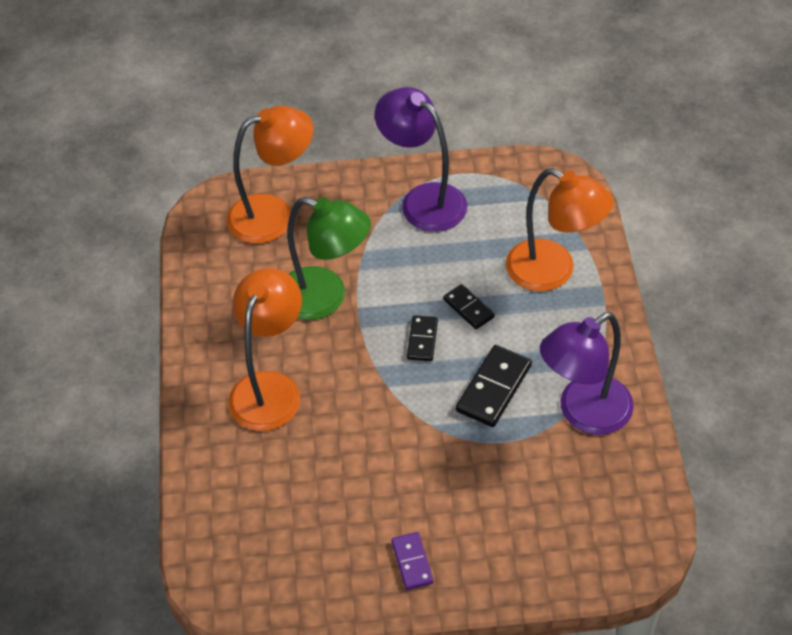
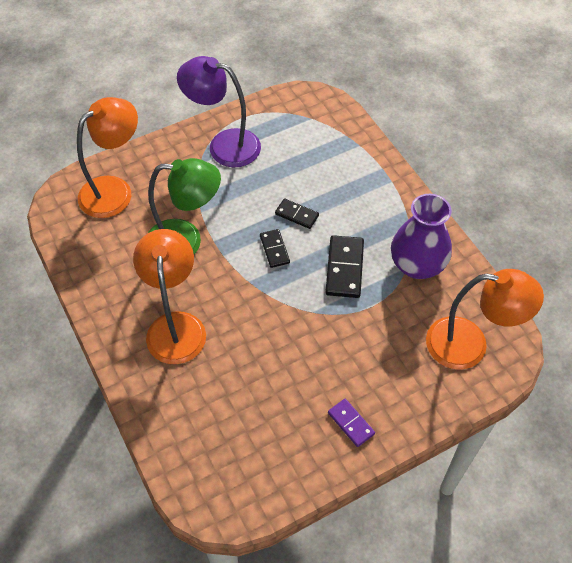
camera: 25 degrees left, 5 degrees up
orange lamp [506,168,614,292] -> orange lamp moved to [426,269,544,370]
purple lamp [540,312,634,435] -> purple vase [391,194,452,279]

